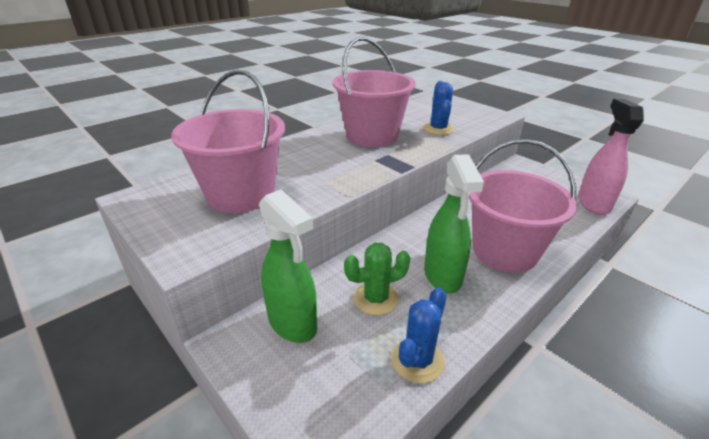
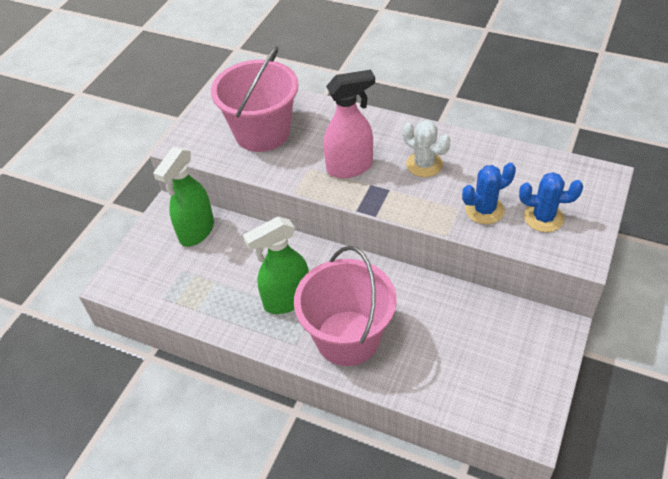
camera: 70 degrees right, 15 degrees up
pink bucket [333,37,416,147] -> white cactus [403,120,450,177]
green cactus [344,243,410,315] -> none
blue cactus [392,288,447,383] -> blue cactus moved to [519,172,583,232]
pink spray bottle [578,99,644,215] -> pink spray bottle moved to [323,70,375,178]

